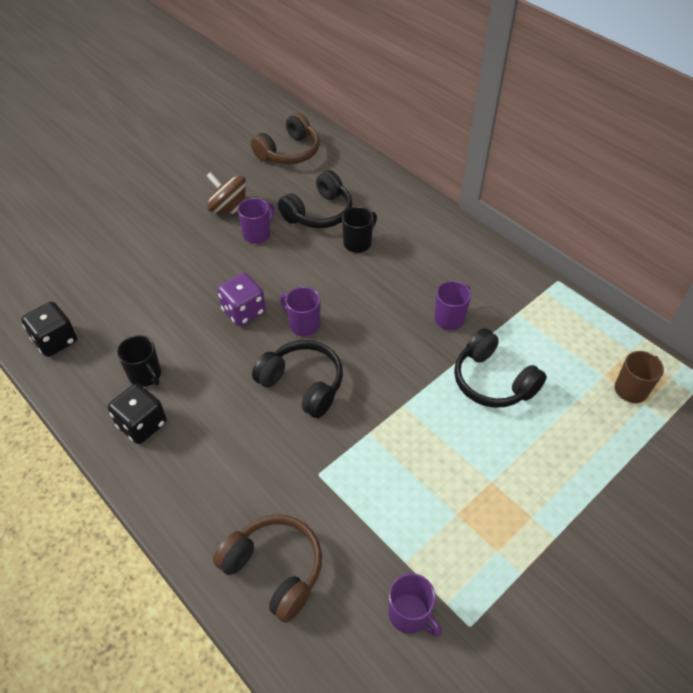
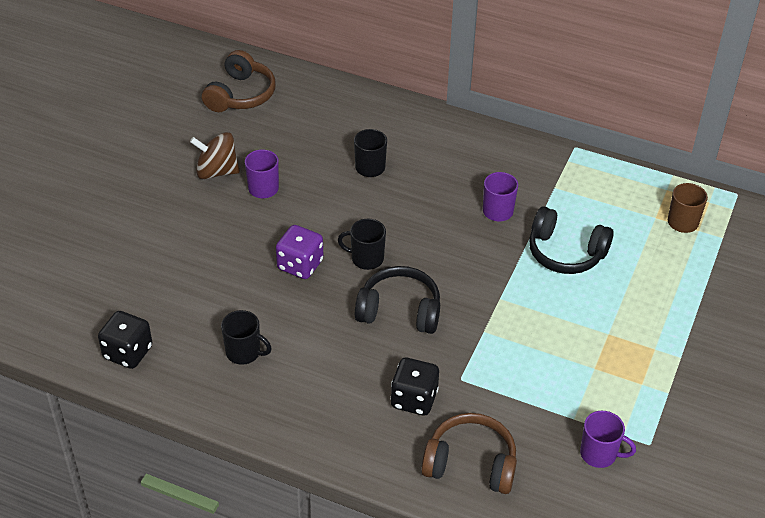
camera: 25 degrees left, 5 degrees down
black dice [108,383,167,444] -> black dice moved to [390,358,439,415]
black headphones [278,170,352,228] -> none
purple mug [280,287,321,336] -> black mug [338,219,386,270]

